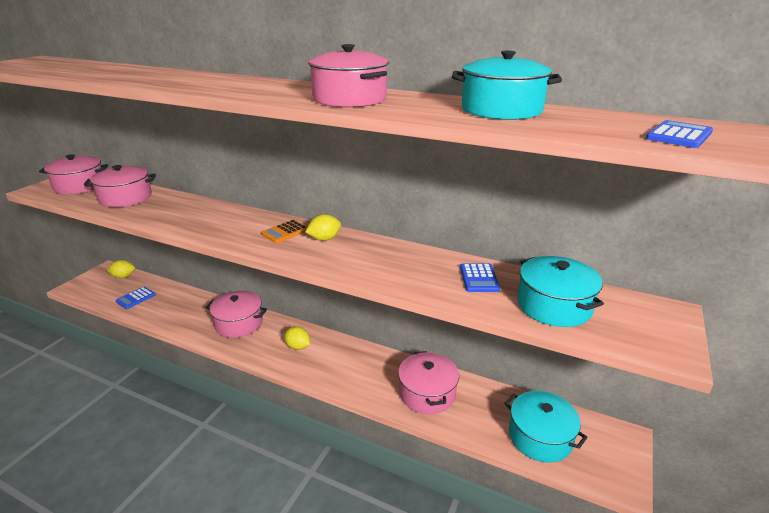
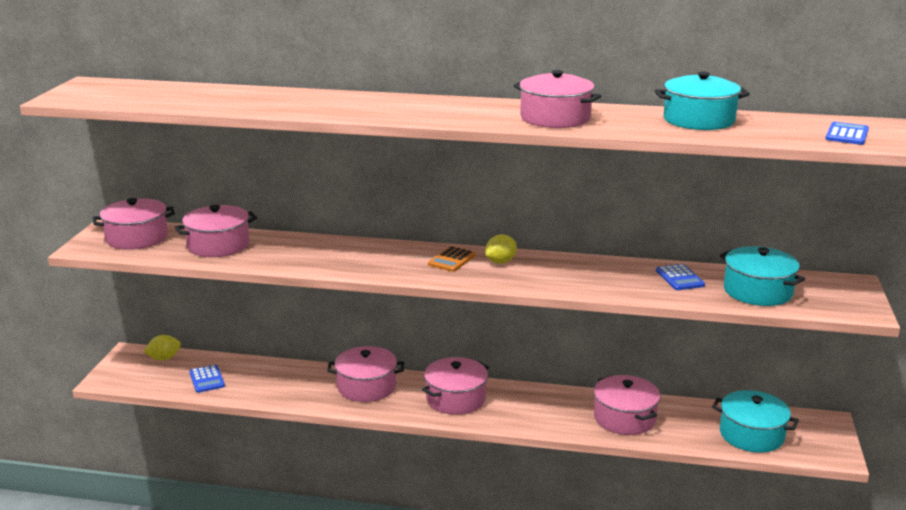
camera: 15 degrees left, 5 degrees down
blue calculator [115,287,156,309] -> blue calculator turned 45 degrees counterclockwise [189,365,225,393]
yellow lemon [284,326,310,350] -> pink pot [422,357,489,415]

